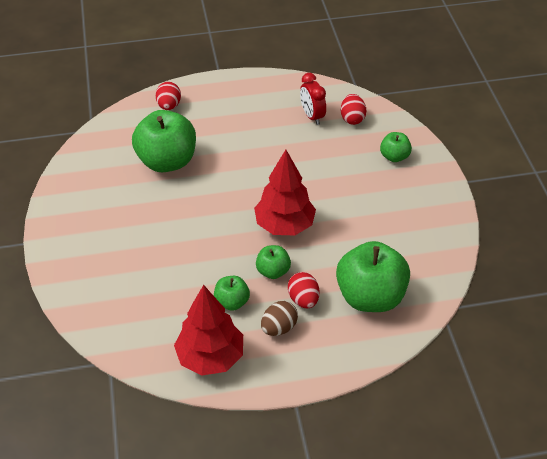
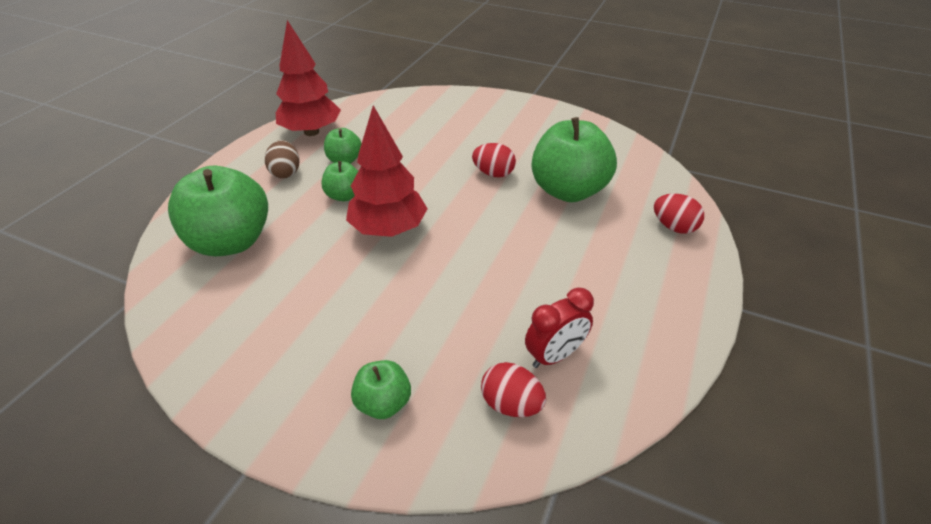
camera: 125 degrees right, 5 degrees down
red egg [288,272,319,308] -> red egg moved to [472,143,516,177]
red clock [300,73,326,125] -> red clock turned 135 degrees clockwise [525,288,594,368]

